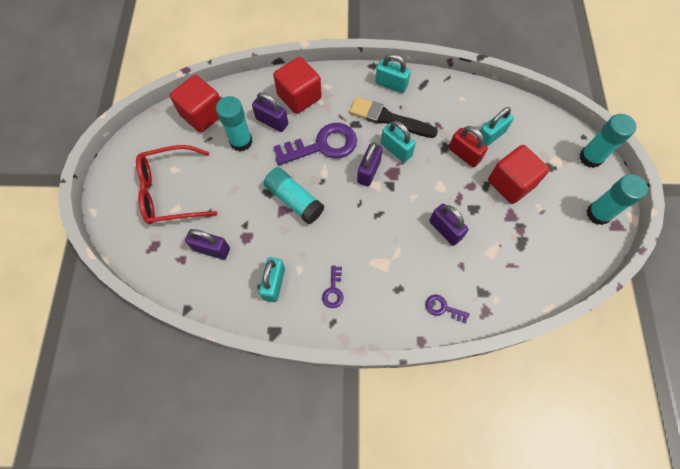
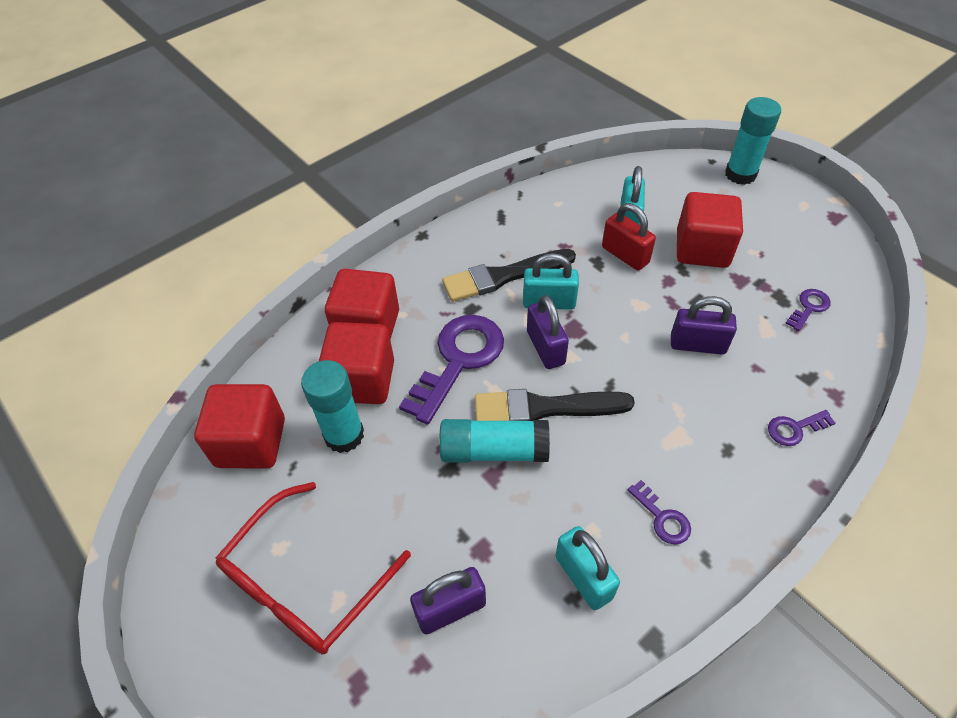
camera: 40 degrees left, 15 degrees down
purple padlock [252,92,288,132] -> red cube [319,322,394,404]
turquoise padlock [375,54,411,93] -> none
red padlock [449,126,488,167] -> red padlock turned 45 degrees clockwise [602,203,656,271]
turquoise glue stick [587,174,648,225] -> none
none -> black brush [475,389,635,421]
none -> purple key [785,289,831,331]

